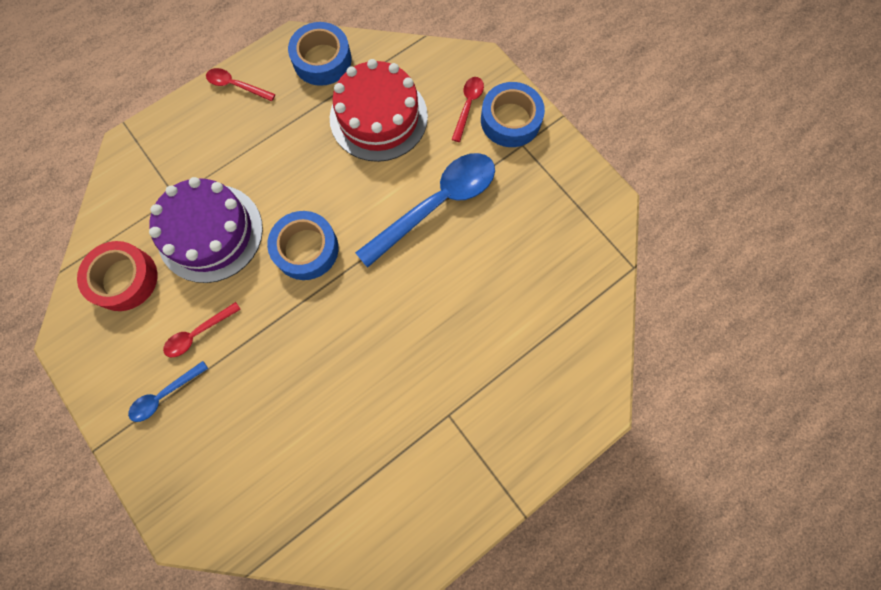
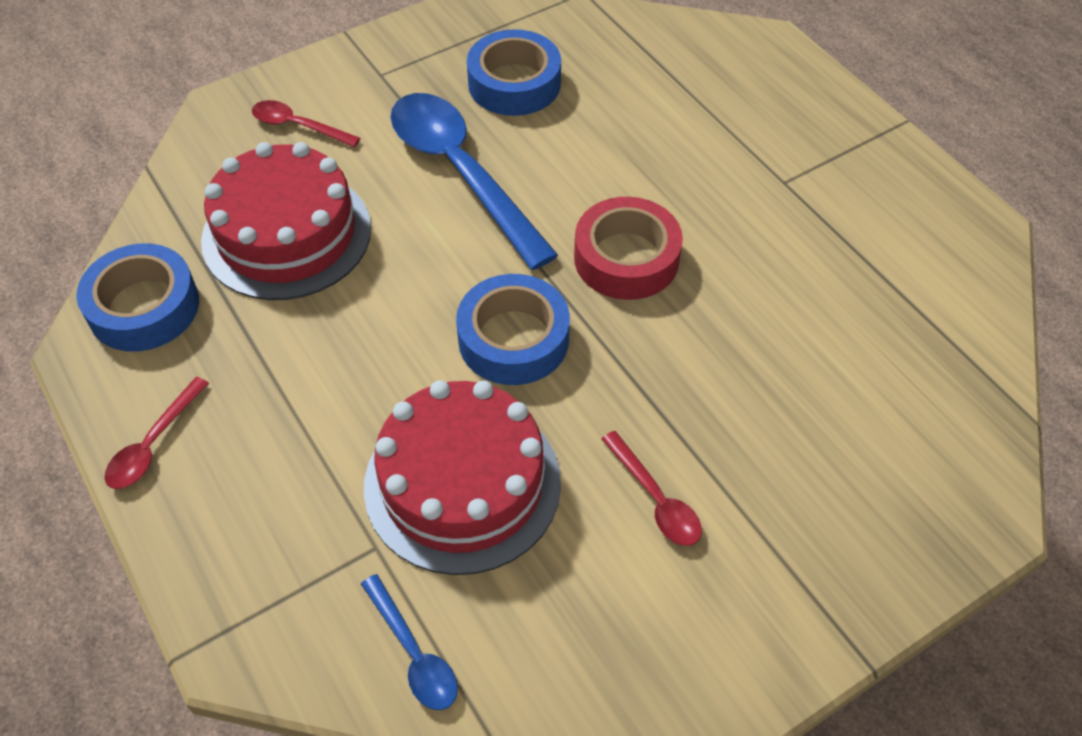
camera: 85 degrees left, 20 degrees down
red tape [77,241,157,311] -> red tape moved to [574,197,683,300]
blue spoon [128,361,208,422] -> blue spoon moved to [361,574,458,710]
purple cake [149,177,263,283] -> red cake [364,380,561,575]
blue tape [481,82,545,147] -> blue tape moved to [467,29,561,116]

